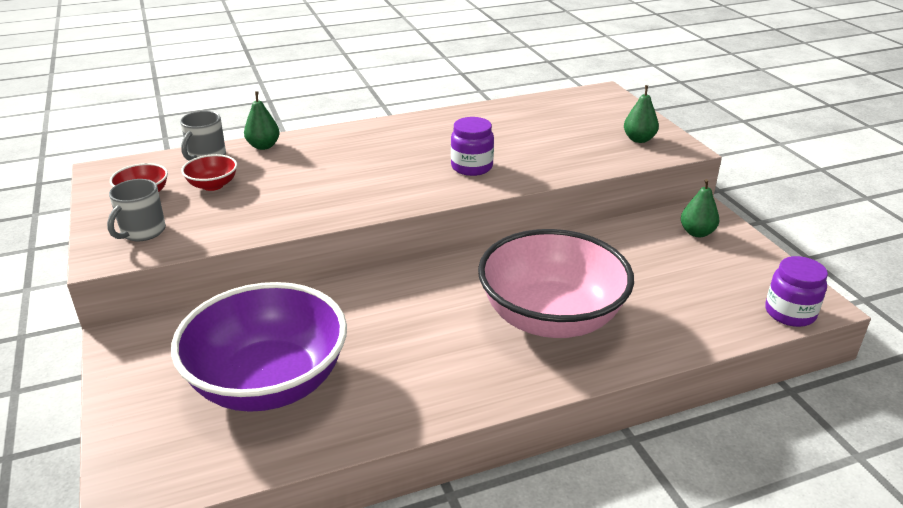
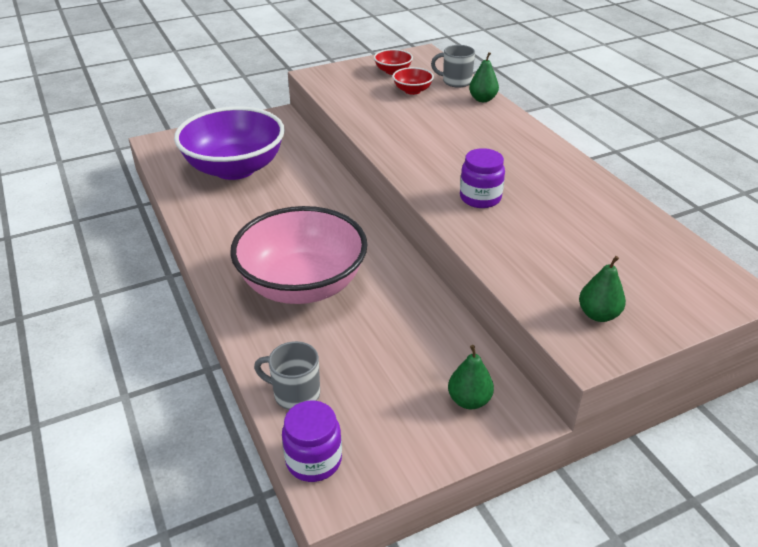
camera: 85 degrees right, 5 degrees up
grey mug [107,179,166,241] -> grey mug moved to [254,341,320,410]

